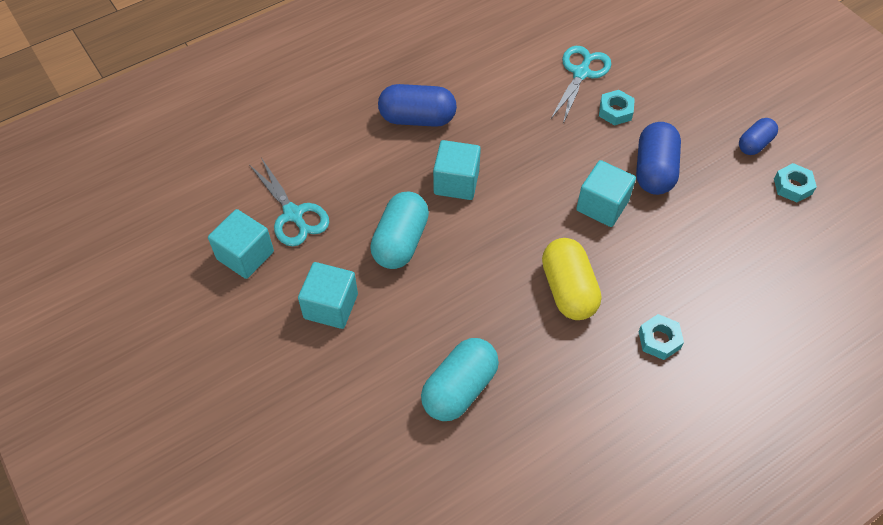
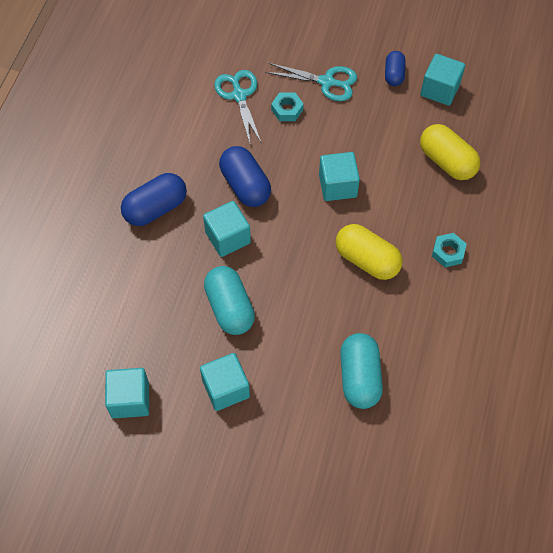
camera: 40 degrees left, 5 degrees up
turquoise scissors [250,159,329,246] -> turquoise scissors moved to [265,63,357,101]
blue capsule [636,122,681,195] -> blue capsule moved to [219,146,271,207]
turquoise nut [774,163,817,202] -> turquoise cube [421,54,465,106]
none -> yellow capsule [420,124,480,180]

